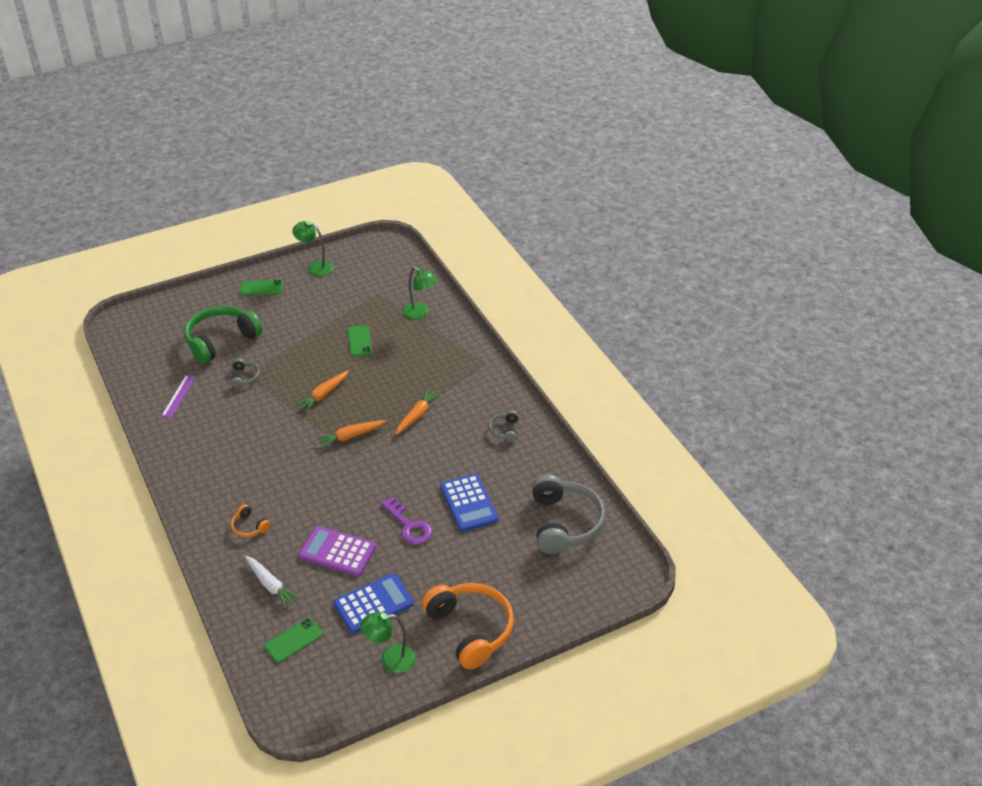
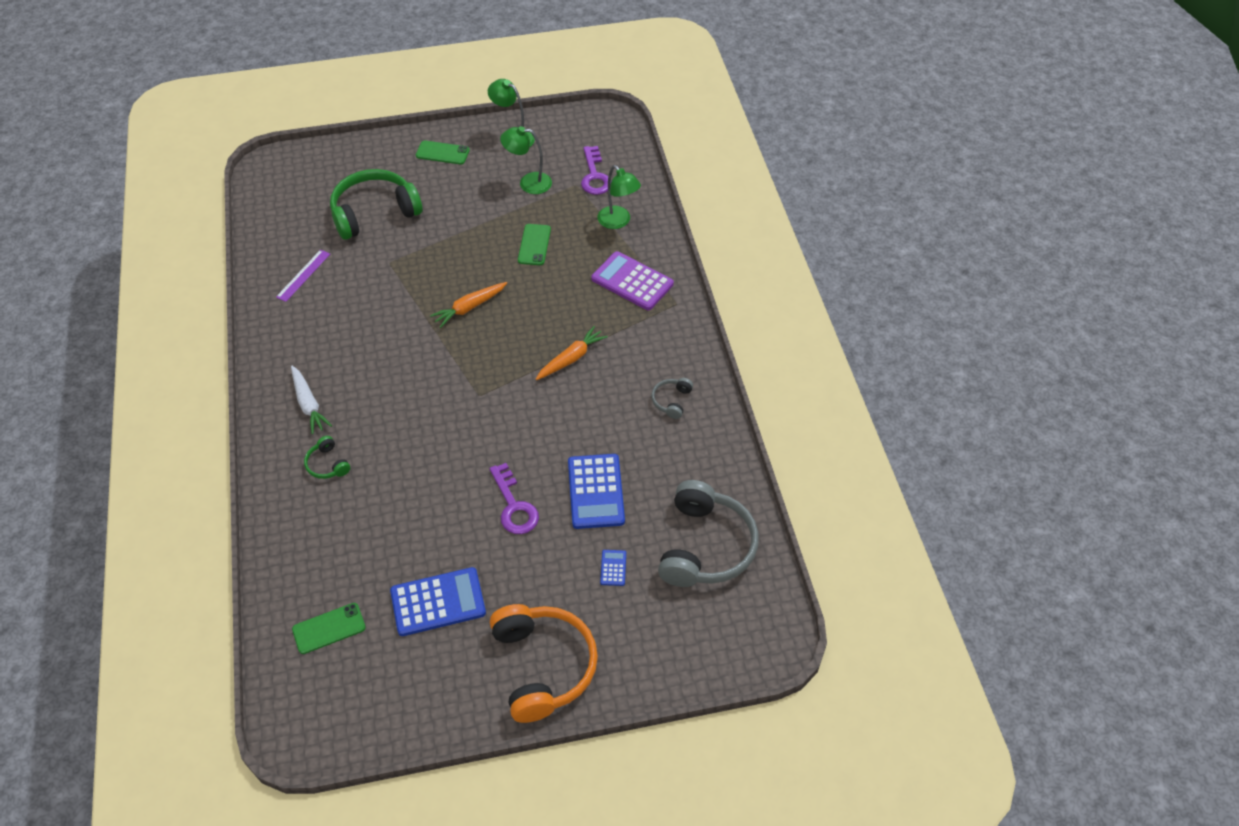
camera: 15 degrees right, 10 degrees up
grey headphones [231,359,260,388] -> none
orange headphones [231,504,270,537] -> green headphones [304,436,350,479]
white carrot [245,556,300,609] -> white carrot moved to [291,366,332,434]
purple calculator [299,526,376,576] -> purple calculator moved to [591,251,674,310]
orange carrot [316,420,386,449] -> none
green lamp [360,612,416,673] -> green lamp moved to [500,126,552,194]
none -> purple key [581,146,608,195]
none -> blue calculator [600,550,626,586]

